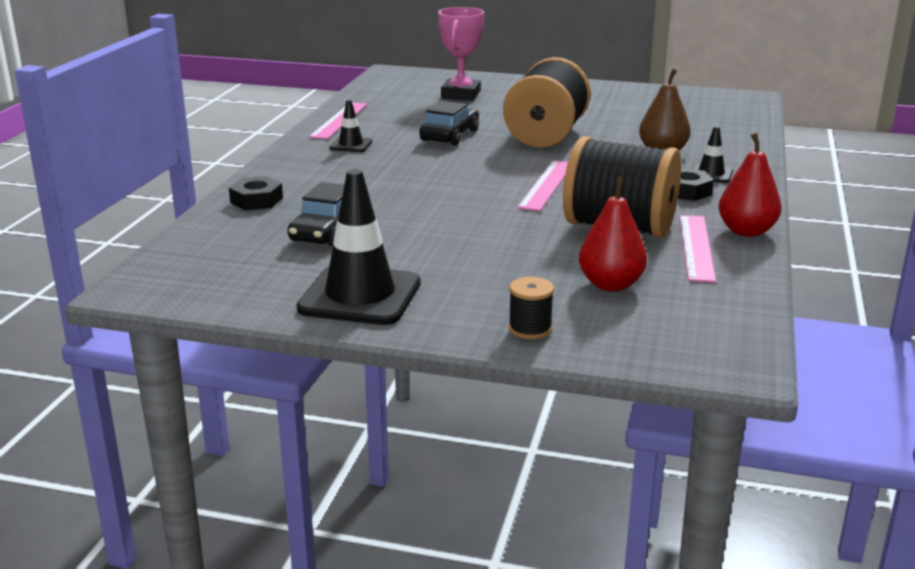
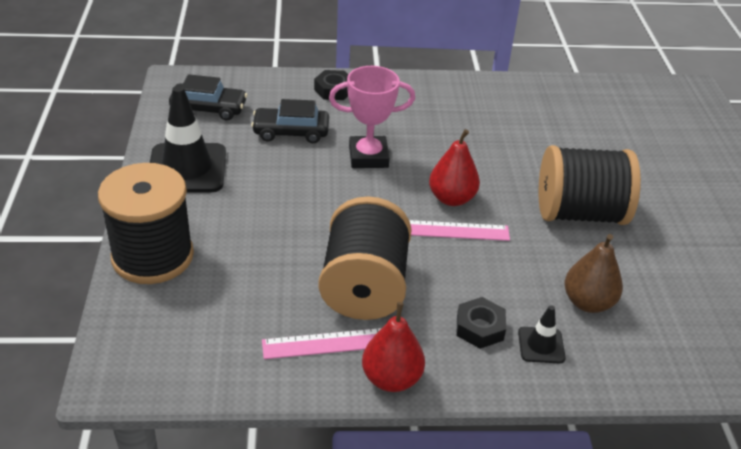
camera: 70 degrees right, 15 degrees up
pink ruler [309,102,367,139] -> none
black traffic cone [329,100,372,152] -> none
black car [419,101,479,146] -> black car moved to [169,74,247,120]
pink trophy [438,7,484,100] -> pink trophy moved to [329,66,415,168]
black spool [509,277,554,339] -> black spool [98,163,194,284], size x2.43
red pear [579,176,647,291] -> red pear moved to [429,129,480,206]

